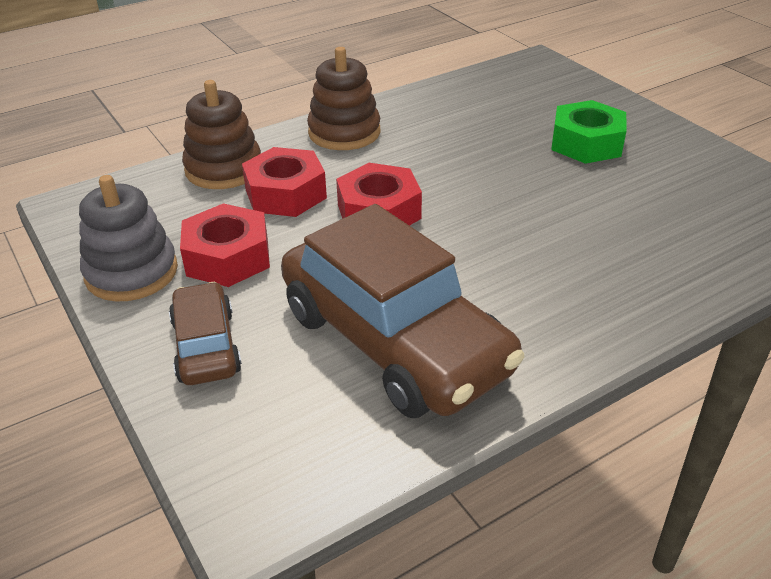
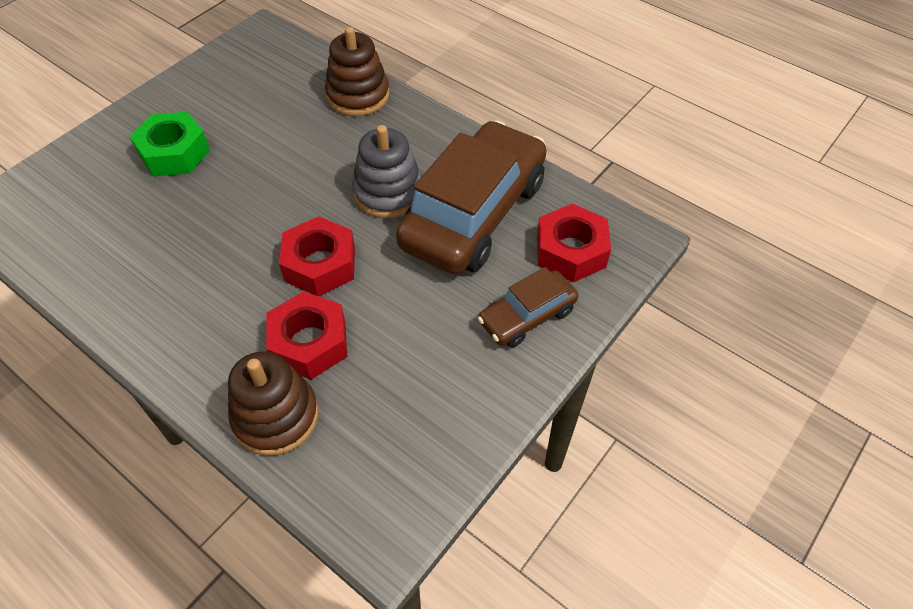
camera: 110 degrees left, 15 degrees up
grey stacking toy [79,175,178,302] -> grey stacking toy moved to [352,125,422,218]
red nut [180,203,270,287] -> red nut moved to [537,203,611,282]
brown stacking toy [307,47,380,150] -> brown stacking toy moved to [325,27,390,116]

